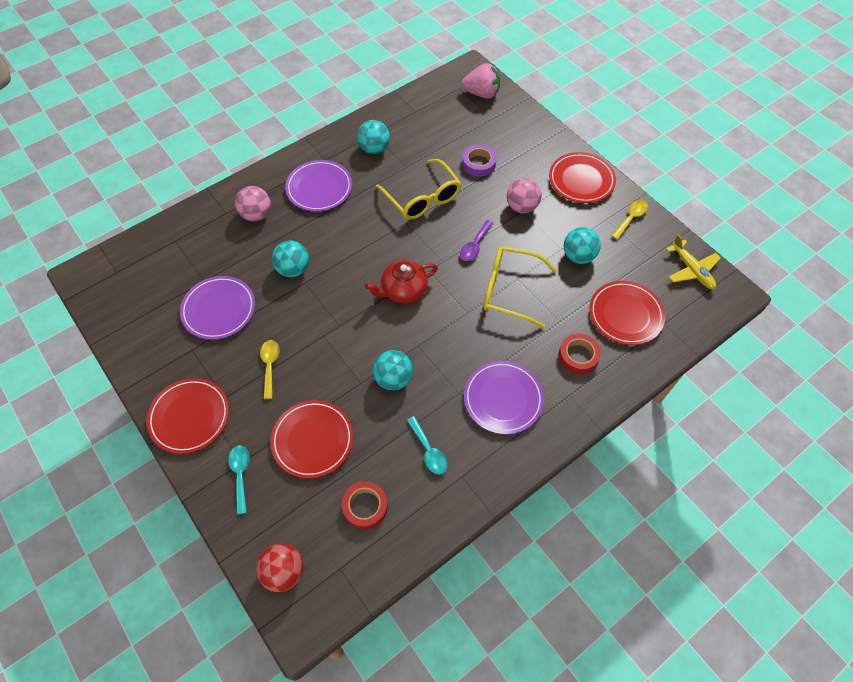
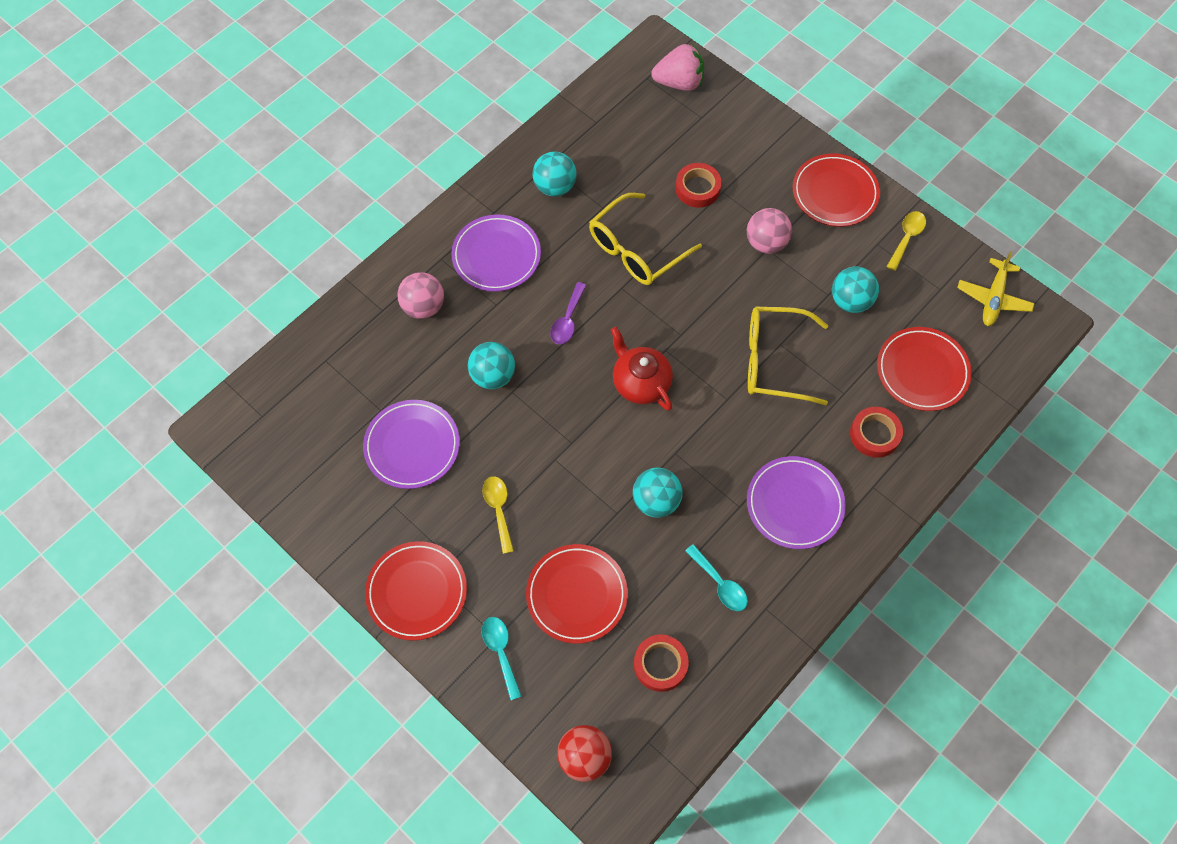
camera: 10 degrees left, 5 degrees up
red teapot [365,260,438,303] -> red teapot turned 90 degrees clockwise [611,327,673,411]
yellow glasses [376,159,462,220] -> yellow glasses turned 90 degrees clockwise [589,193,702,285]
purple spoon [460,220,493,261] -> purple spoon moved to [550,282,587,345]
purple tape [462,145,497,177] -> red tape [675,163,722,208]
yellow plane [666,234,721,289] -> yellow plane turned 60 degrees clockwise [957,251,1035,326]

